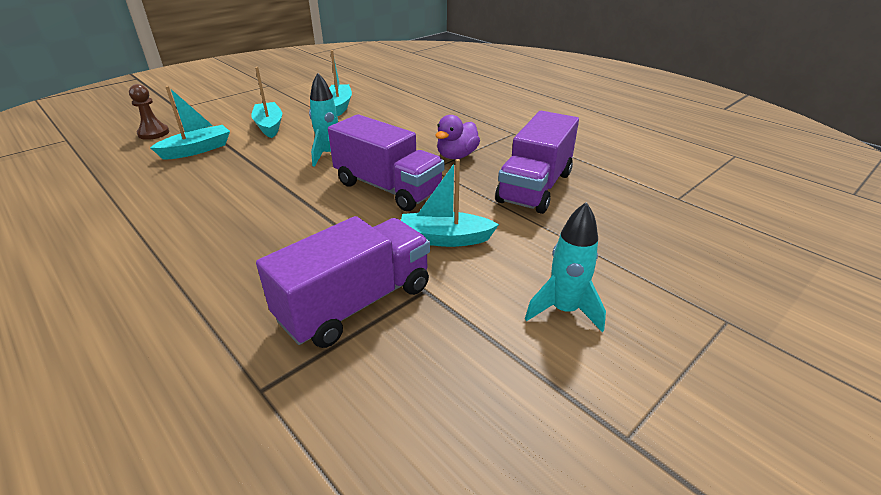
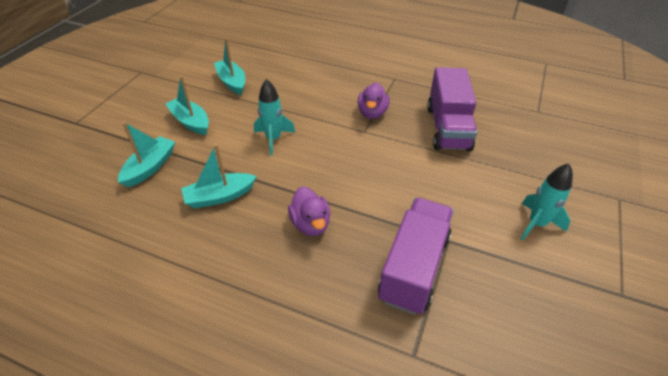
camera: 25 degrees left, 10 degrees up
brown pawn [129,84,169,140] -> none
purple truck [328,114,444,211] -> none
turquoise boat [401,159,499,247] -> turquoise boat moved to [181,144,257,208]
none -> purple duck [288,186,331,236]

